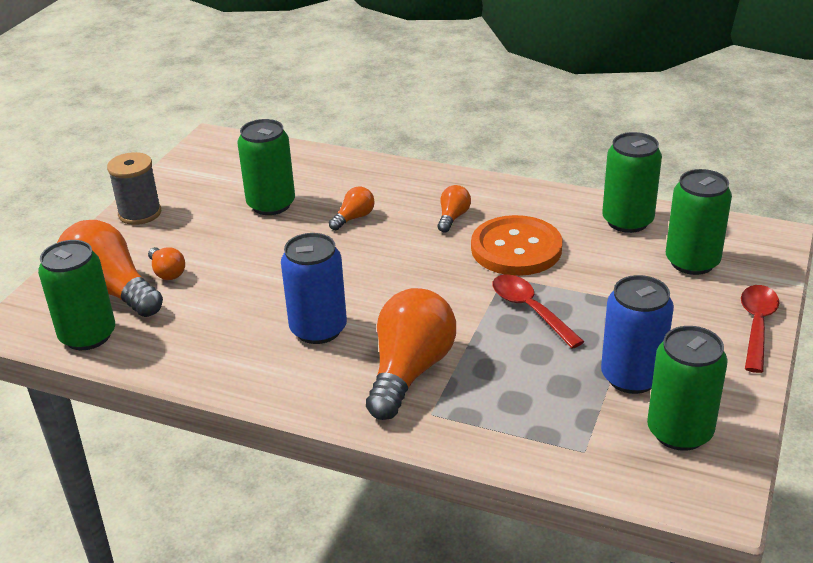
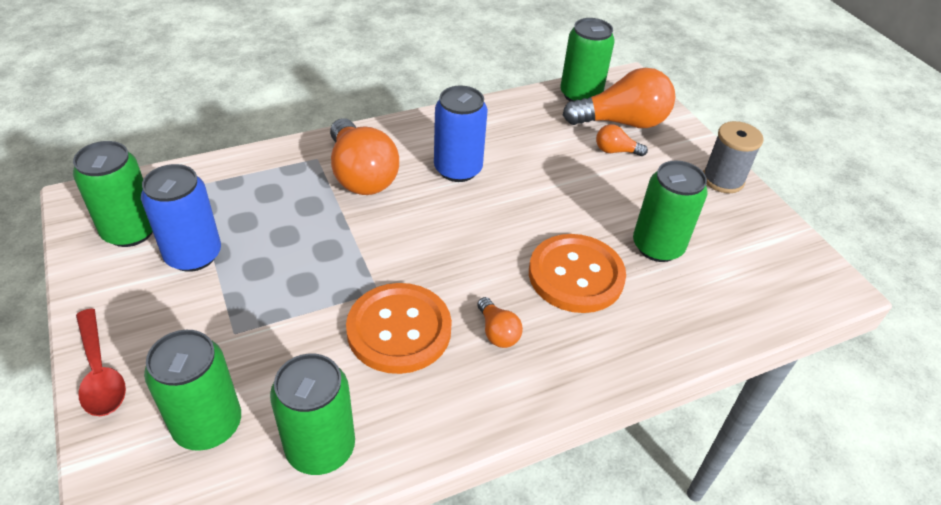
camera: 130 degrees right, 10 degrees up
orange light bulb [329,187,375,230] -> orange button [529,234,626,313]
red spoon [492,274,584,349] -> none

